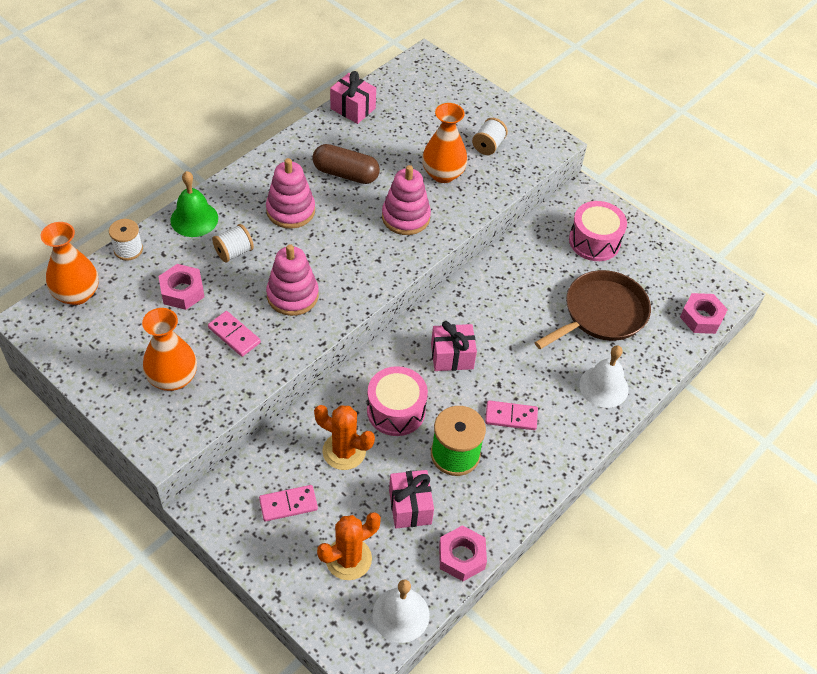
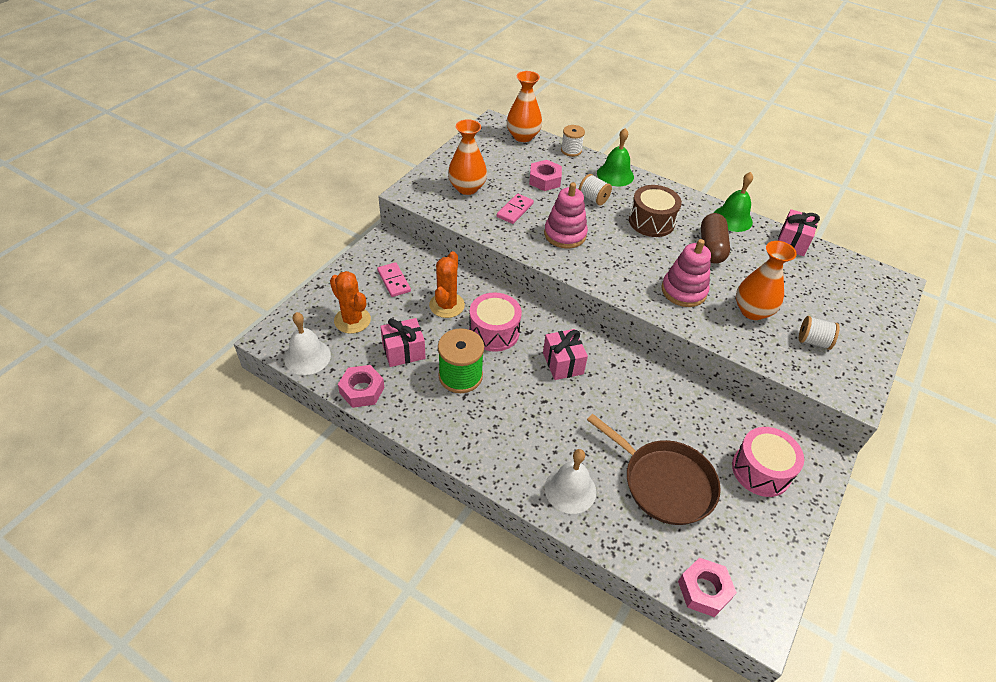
camera: 80 degrees right, 5 degrees down
pink stacking toy [266,158,315,229] -> brown drum [629,185,682,237]
pink domino [485,400,538,430] -> none
none -> green bell [714,172,753,232]

